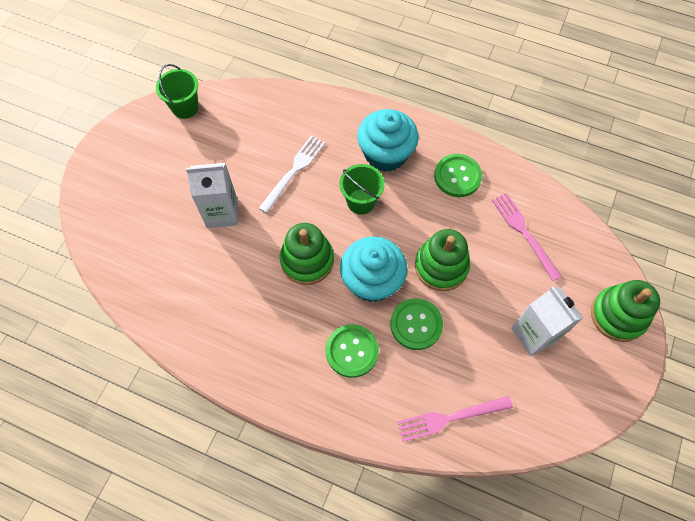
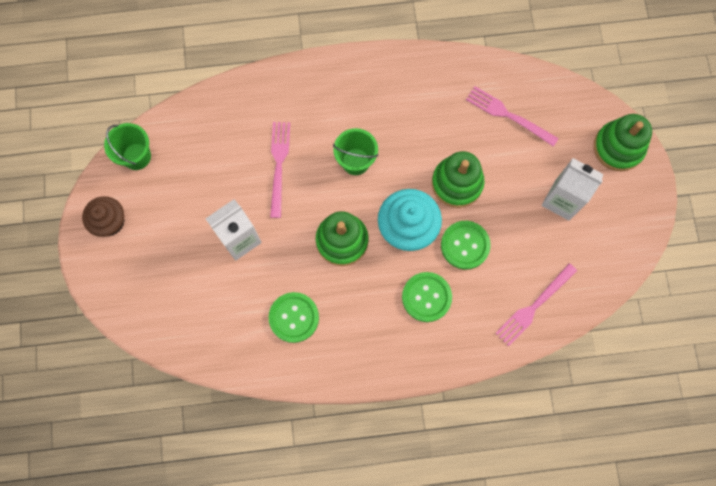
camera: 30 degrees left, 10 degrees up
white fork [259,135,325,213] -> pink fork [270,122,290,218]
turquoise cupcake [357,109,419,172] -> none
green button [434,154,482,197] -> green button moved to [268,292,319,343]
none -> brown cupcake [82,196,124,237]

